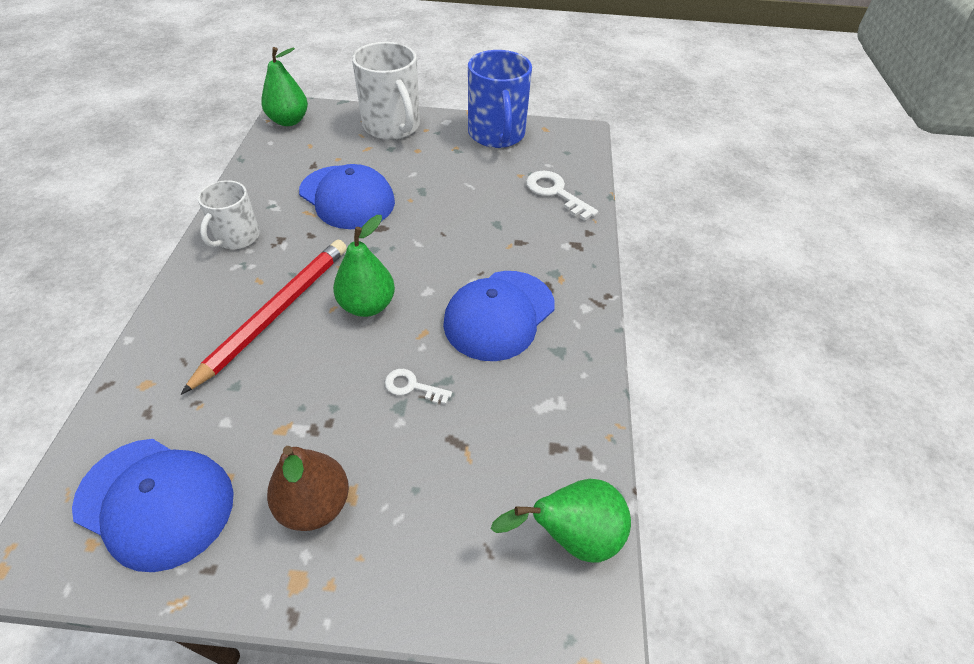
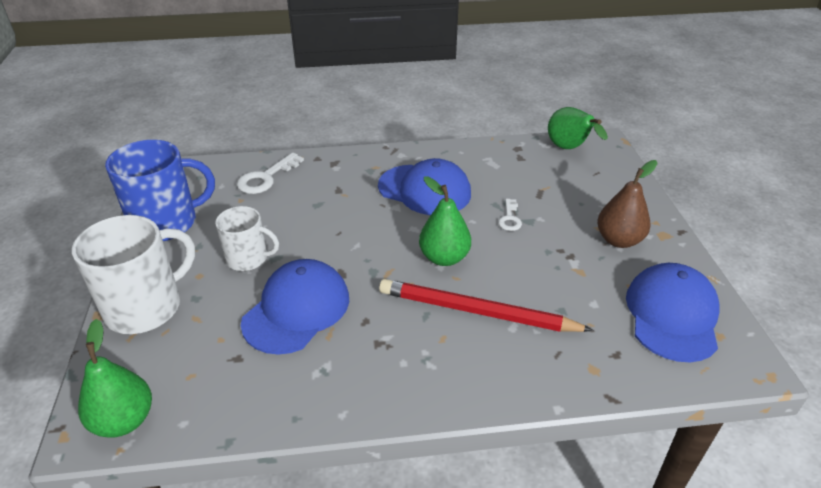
camera: 100 degrees left, 10 degrees down
white mug [198,180,260,249] -> white mug moved to [215,206,279,271]

